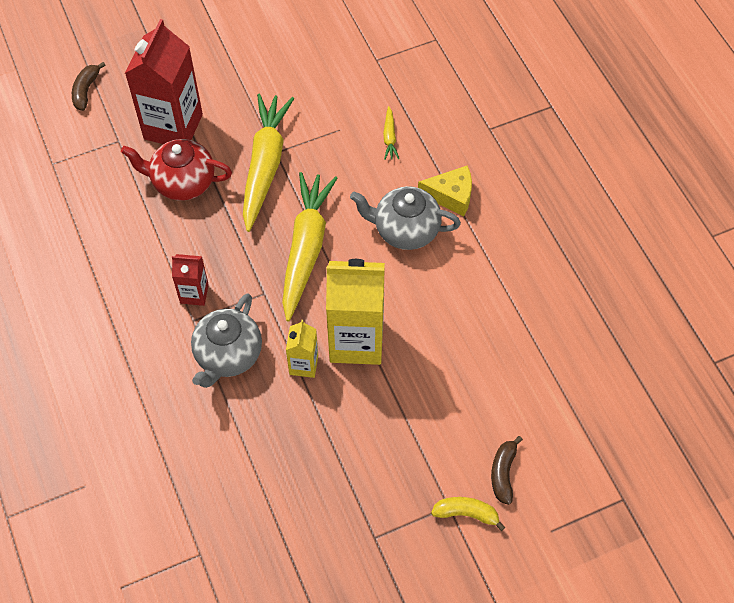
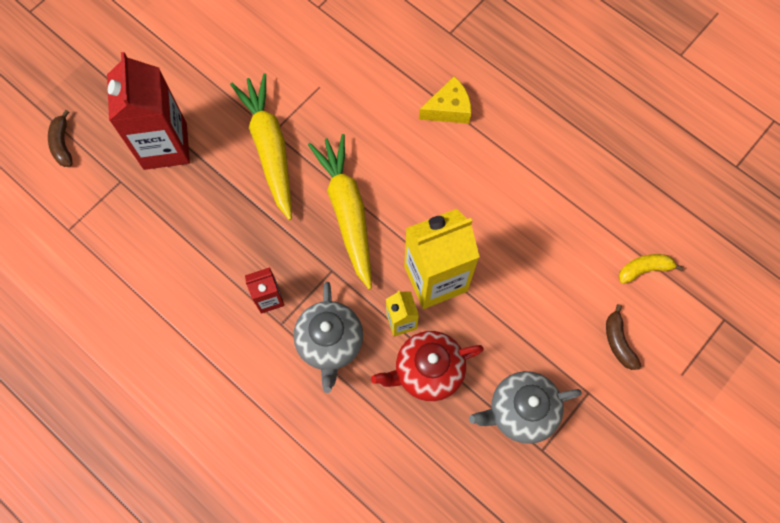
camera: 25 degrees left, 10 degrees up
red teapot [121,139,232,201] -> red teapot moved to [371,331,484,401]
grey teapot [350,186,461,250] -> grey teapot moved to [469,371,582,444]
yellow carrot [383,106,399,160] -> none
yellow banana [431,497,505,531] -> yellow banana moved to [619,254,684,284]

